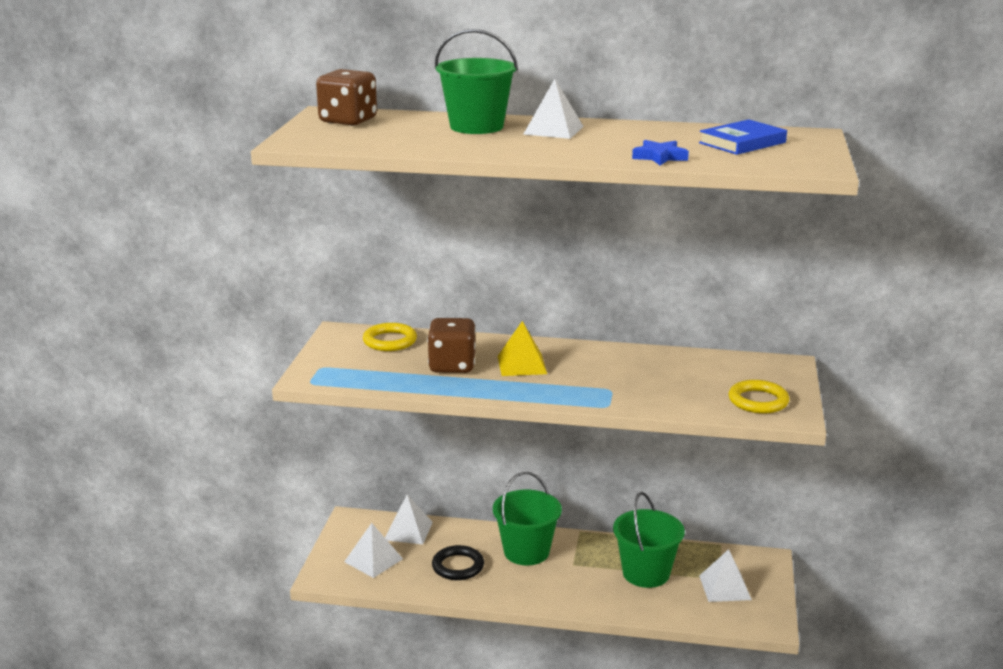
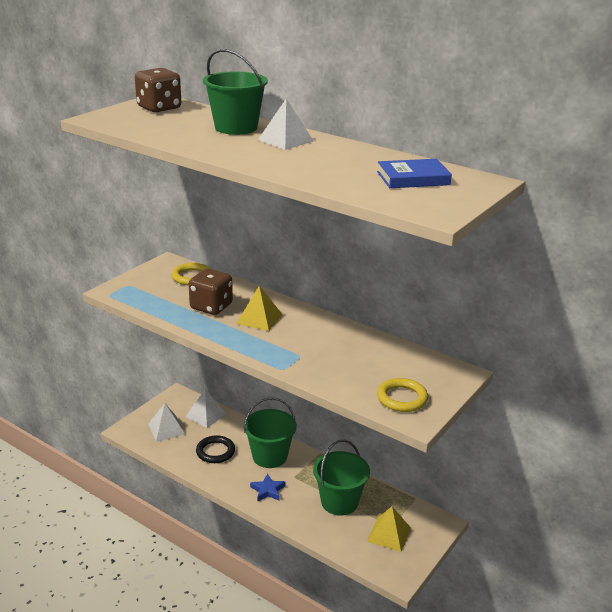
camera: 25 degrees right, 5 degrees up
blue star [632,140,689,166] -> blue star moved to [250,474,285,502]
white pyramid [699,549,752,602] -> yellow pyramid [367,506,411,552]

